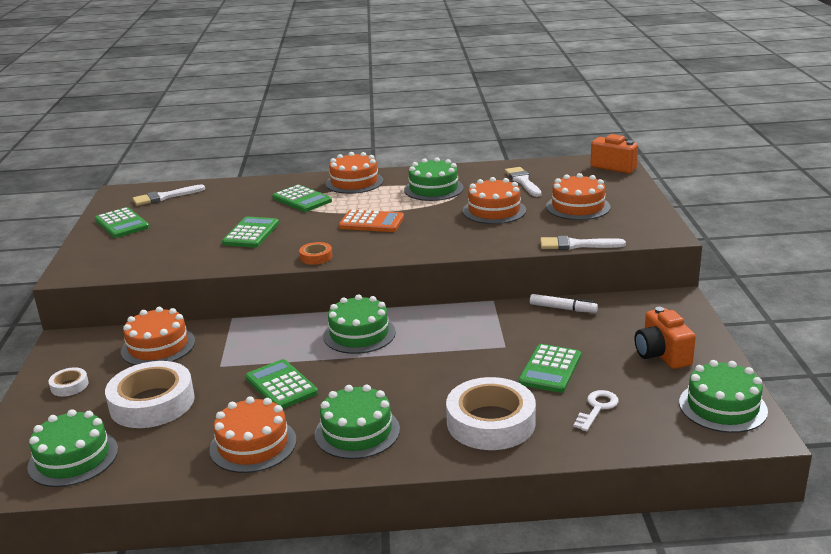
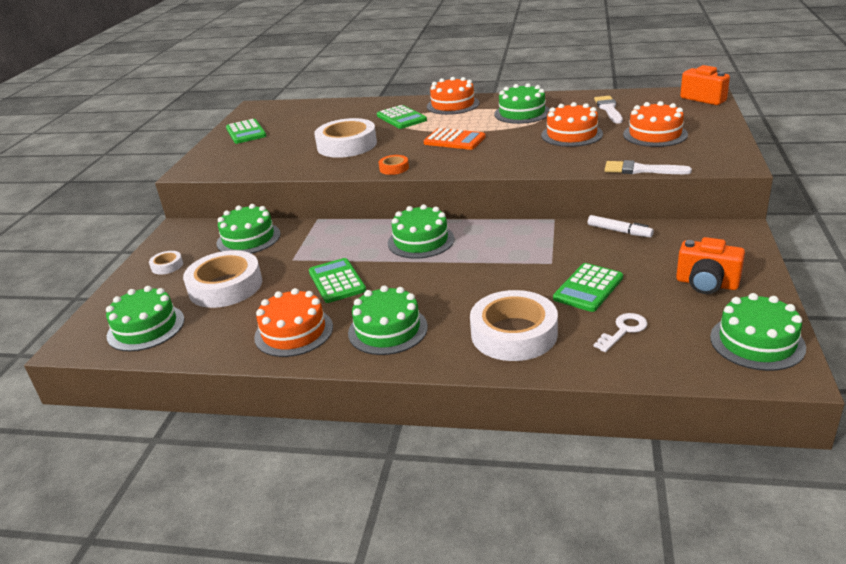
camera: 15 degrees right, 5 degrees up
orange cake [121,307,195,365] -> green cake [217,204,281,254]
white brush [133,184,205,206] -> none
green calculator [222,216,279,248] -> white tape [314,118,377,158]
orange camera [635,307,696,369] -> orange camera turned 60 degrees counterclockwise [676,237,745,294]

